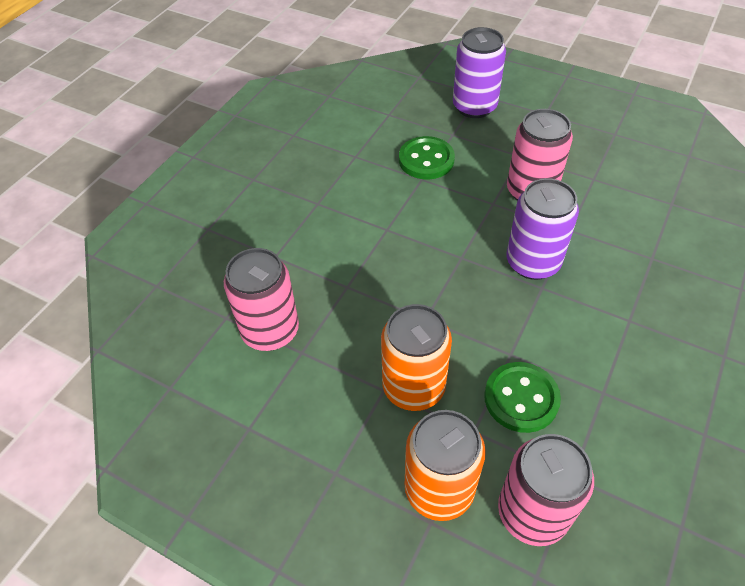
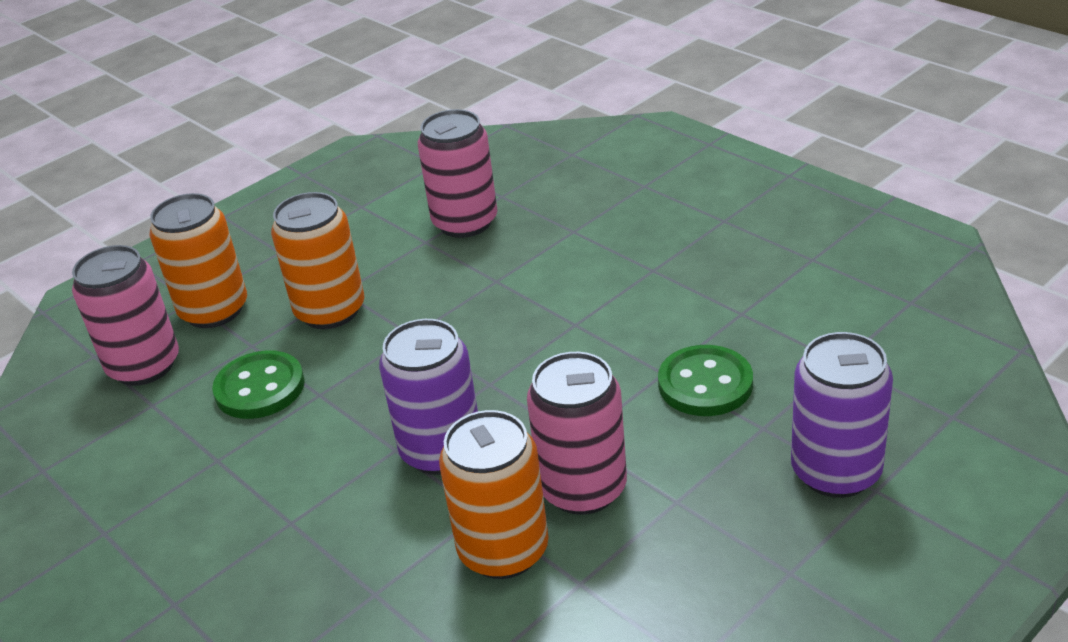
camera: 110 degrees right, 15 degrees down
none -> orange can [439,410,548,579]

